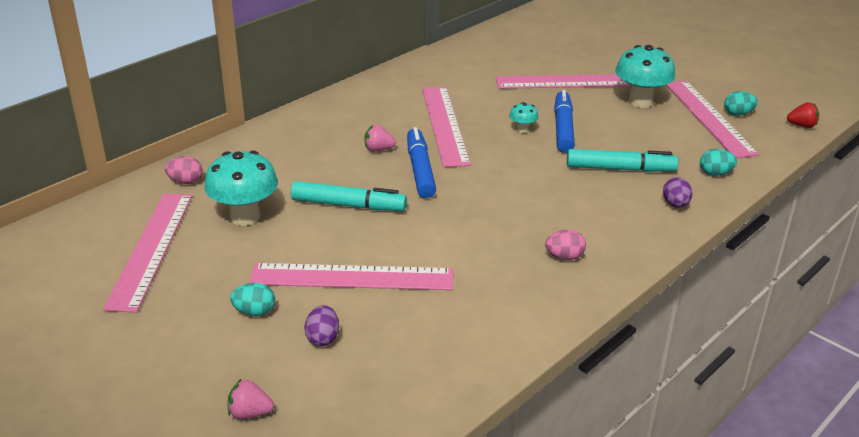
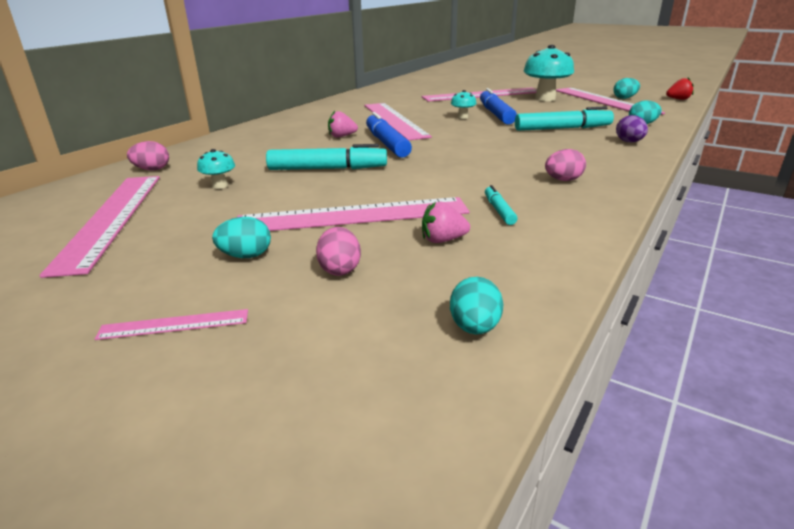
camera: 10 degrees left, 5 degrees down
turquoise mushroom [204,150,278,226] -> turquoise mushroom [197,149,235,189], size x0.47
pink strawberry [228,378,274,419] -> pink strawberry moved to [422,202,470,243]
purple egg [304,305,339,346] -> pink egg [316,227,361,276]
none -> pink ruler [95,309,248,340]
none -> turquoise egg [450,277,503,335]
none -> turquoise marker [485,185,517,225]

